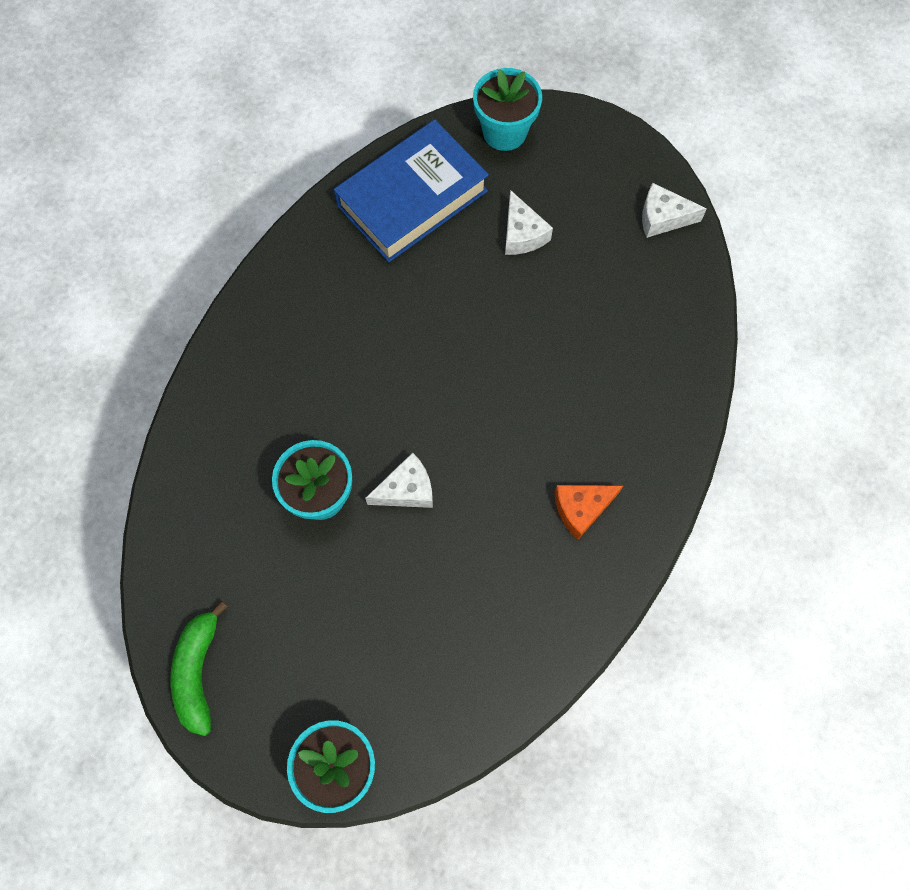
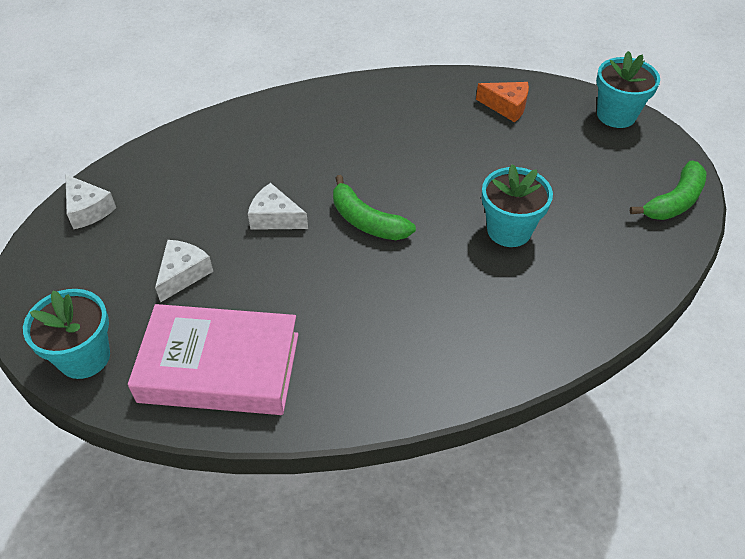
camera: 135 degrees left, 20 degrees down
blue book [334,120,489,263] -> pink book [128,304,299,415]
white cheese [365,452,433,508] -> white cheese moved to [248,183,308,230]
orange cheese [554,485,623,540] -> orange cheese moved to [476,82,529,122]
none -> green banana [333,175,416,240]

